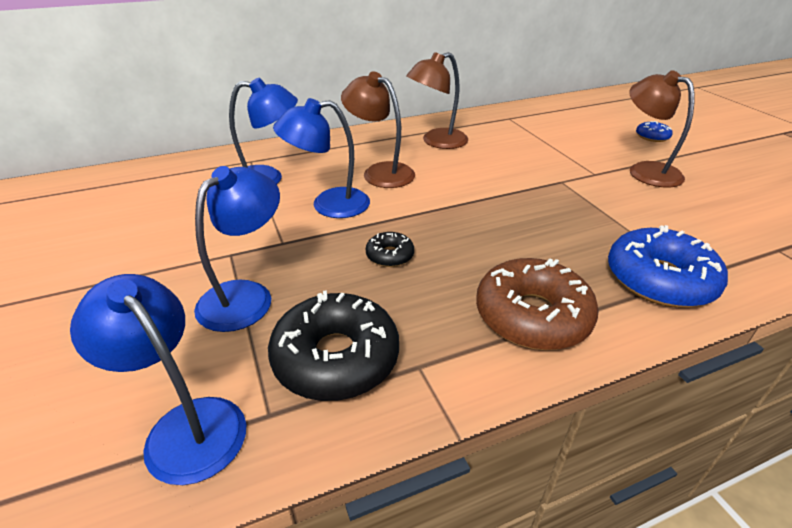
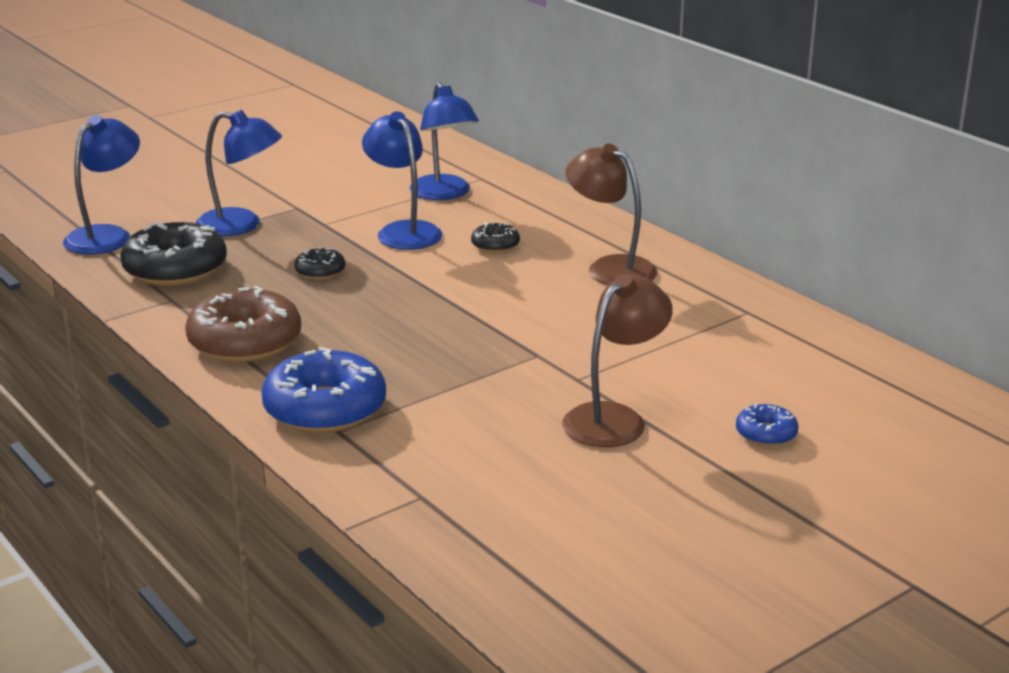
camera: 75 degrees right, 10 degrees down
brown lamp [341,71,415,188] -> black donut [471,222,520,253]

